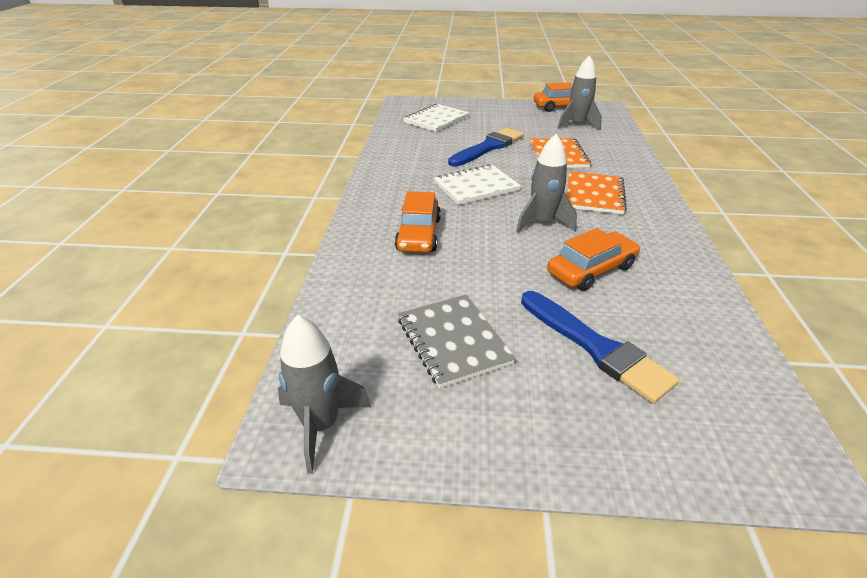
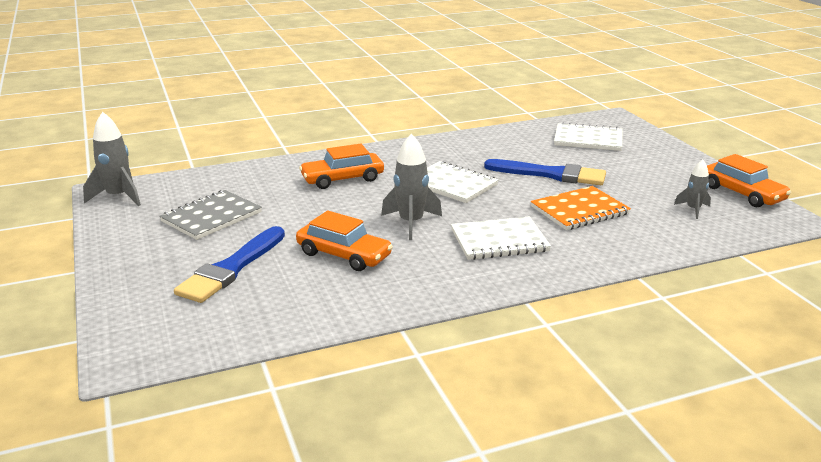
camera: 65 degrees right, 10 degrees down
grey rocket [557,55,602,130] -> grey rocket [674,160,711,219], size x0.59
orange notebook [567,171,627,214] -> white notebook [451,216,551,260]

